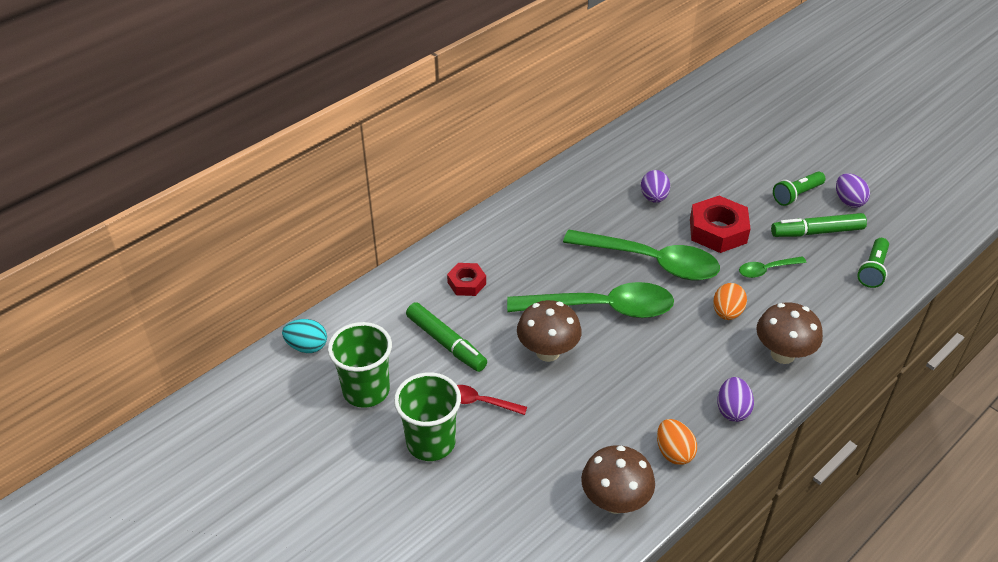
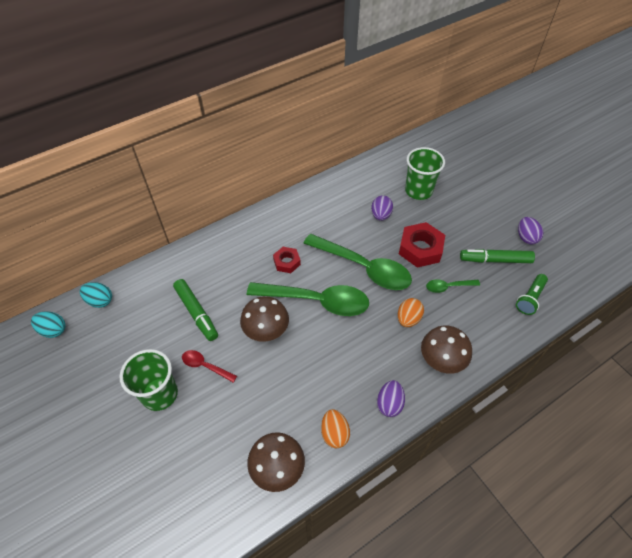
camera: 10 degrees right, 10 degrees up
green cup [328,322,392,408] -> green cup moved to [405,147,445,200]
red nut [447,263,486,296] -> red nut moved to [273,247,301,273]
green flashlight [773,172,826,206] -> none
none -> turquoise egg [31,312,65,338]

